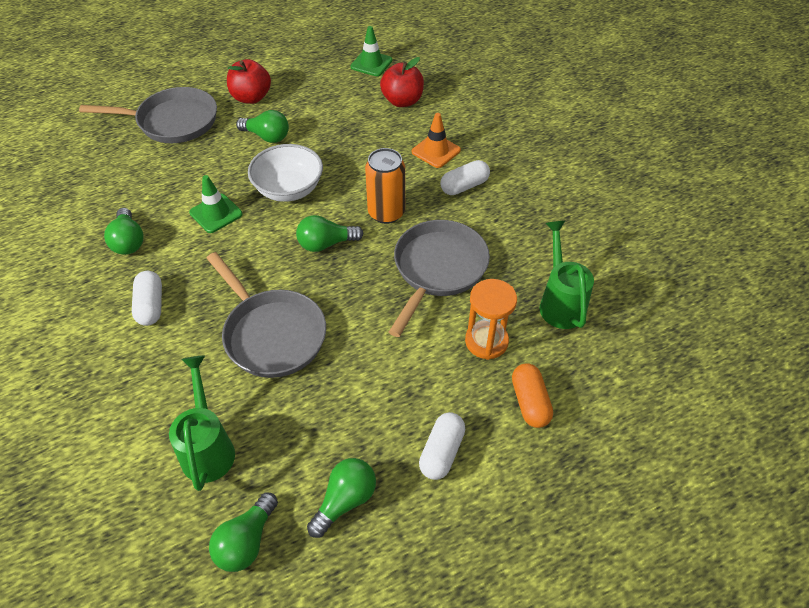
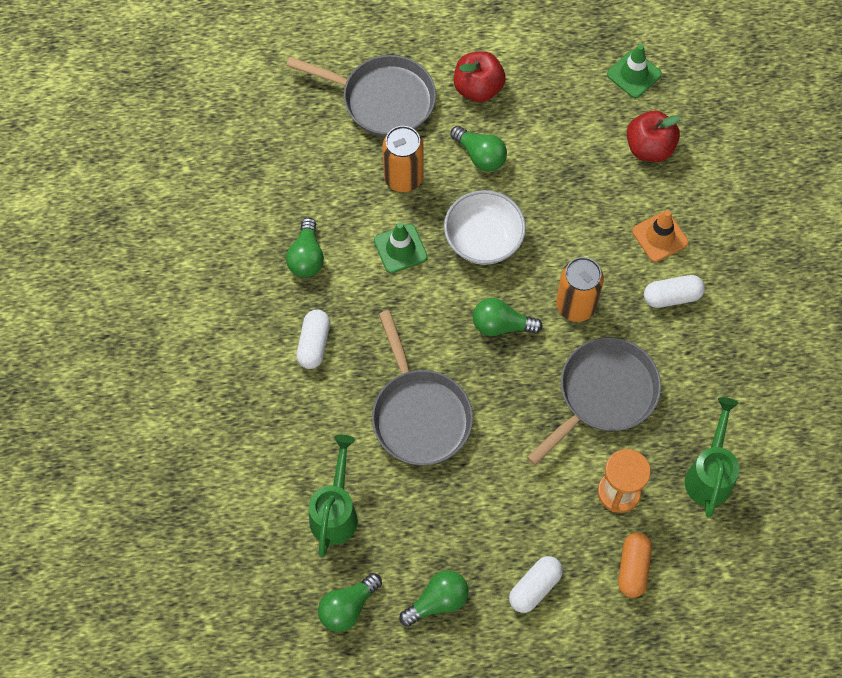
camera: 20 degrees right, 15 degrees up
none -> orange can [382,126,424,192]

